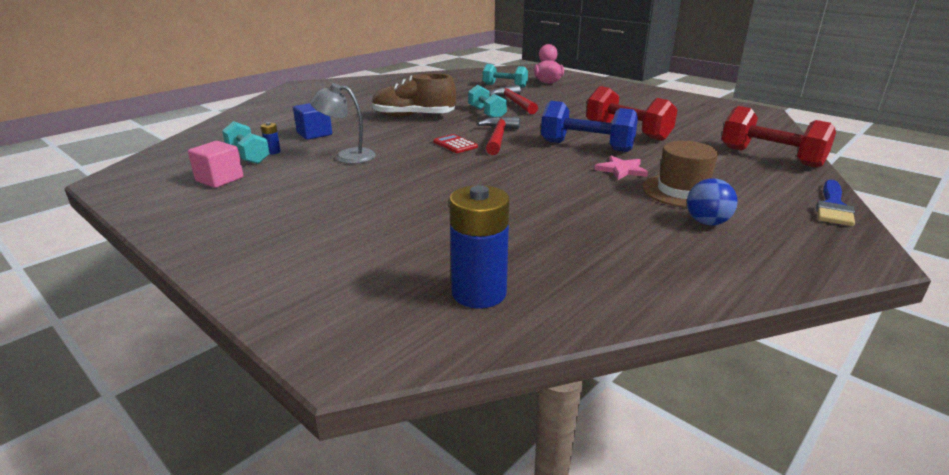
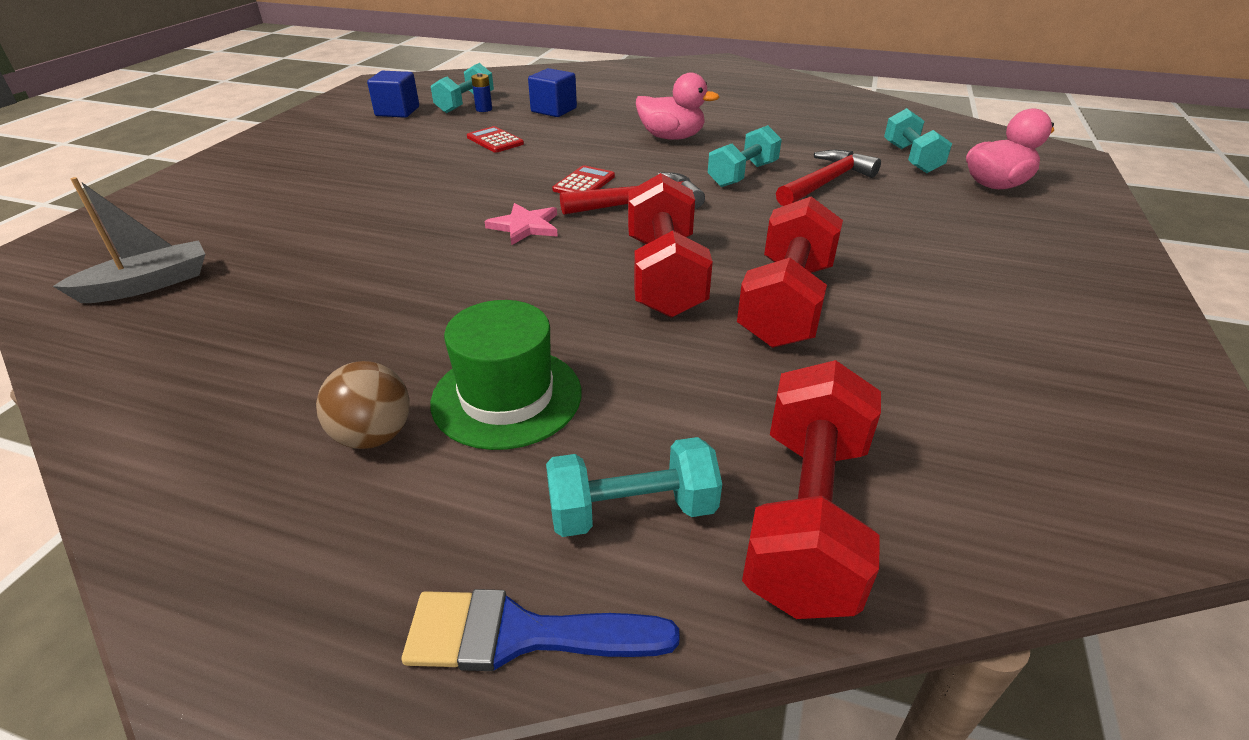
camera: 65 degrees right, 10 degrees up
pink cube [188,141,243,188] -> blue cube [367,71,419,118]
grey lamp [310,83,376,164] -> red calculator [467,126,524,153]
brown shoe [372,73,456,117] -> pink duck [636,73,720,140]
blue battery [449,185,510,309] -> grey boat [53,177,205,303]
blue dumbbell [541,101,638,152] -> red dumbbell [628,173,713,318]
pink star [595,156,648,180] -> pink star moved to [485,203,558,245]
brown hat [642,141,718,208] -> green hat [430,300,582,450]
blue ball [687,178,738,225] -> brown ball [316,361,410,449]
none -> turquoise dumbbell [546,437,722,537]

